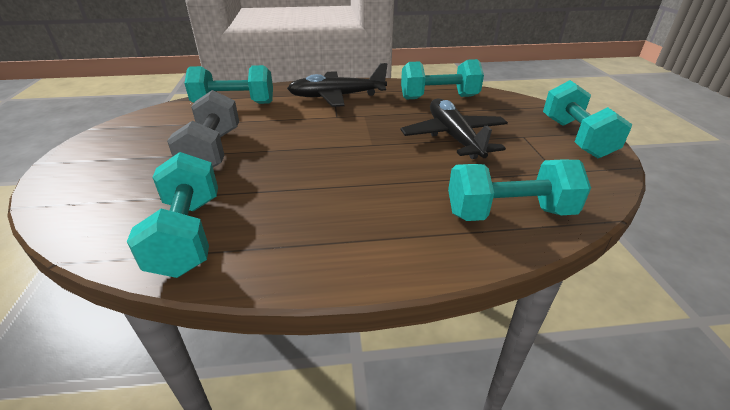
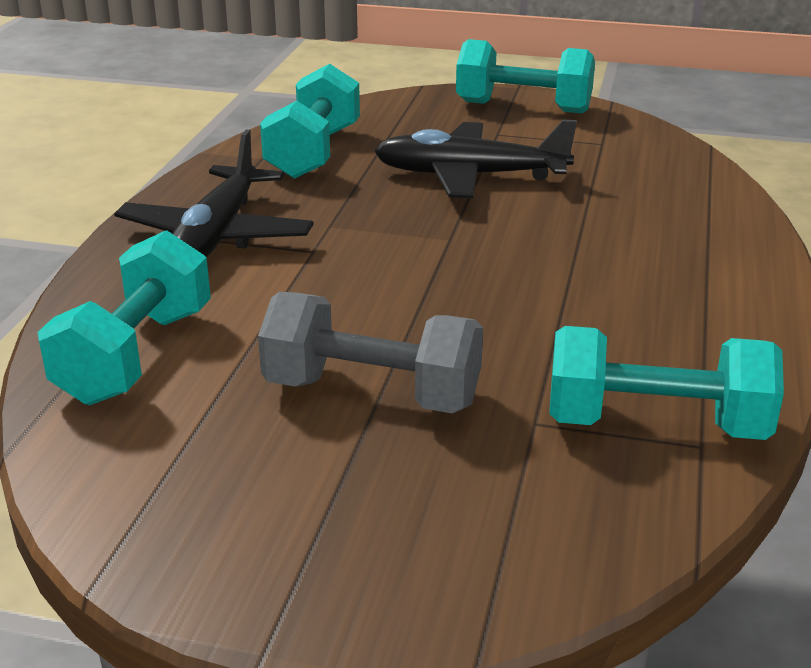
camera: 70 degrees left, 5 degrees down
turquoise dumbbell [448,160,591,221] -> none

